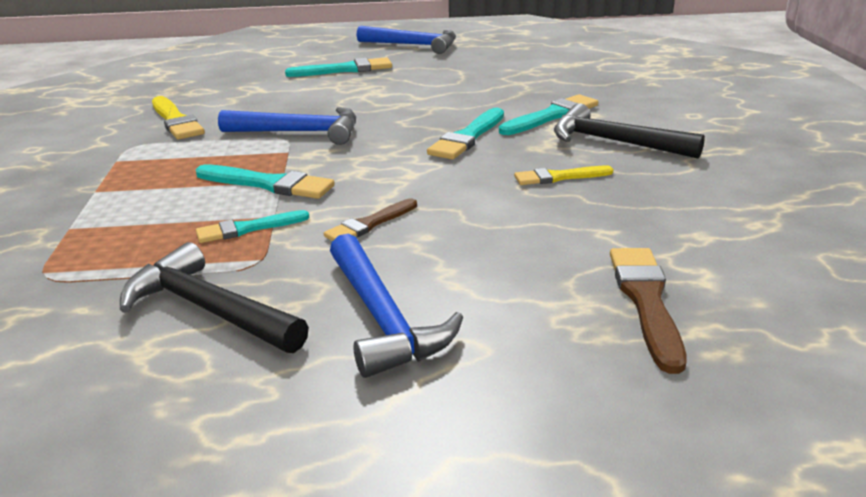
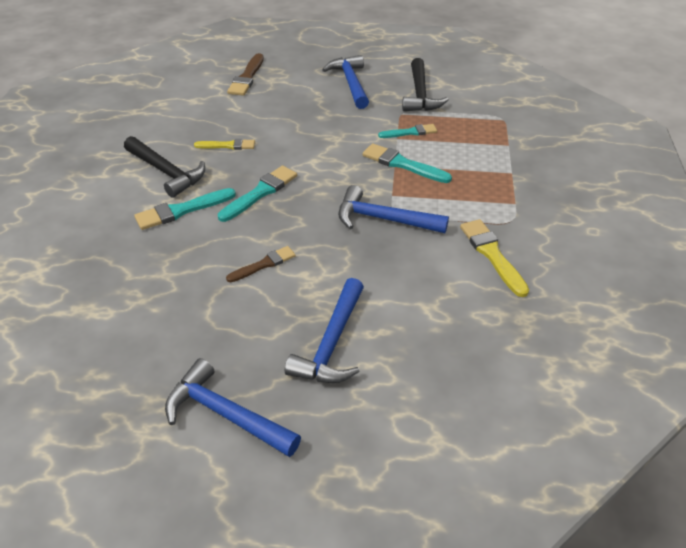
camera: 170 degrees left, 15 degrees up
black hammer [120,242,309,353] -> black hammer turned 45 degrees clockwise [402,58,449,111]
turquoise brush [285,57,392,77] -> blue hammer [285,278,364,383]
brown brush [324,198,417,241] -> brown brush moved to [226,246,296,282]

